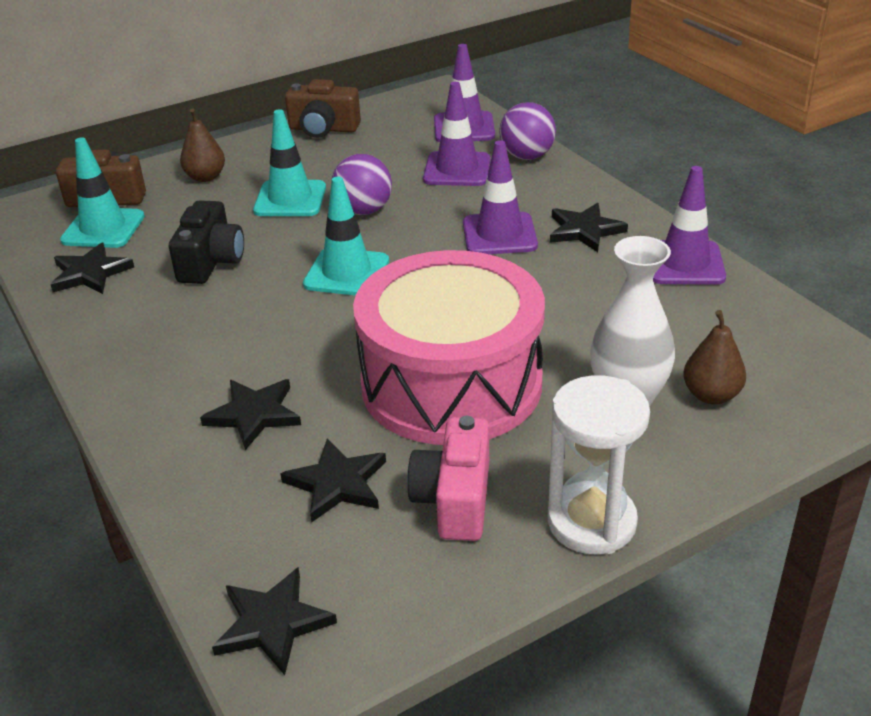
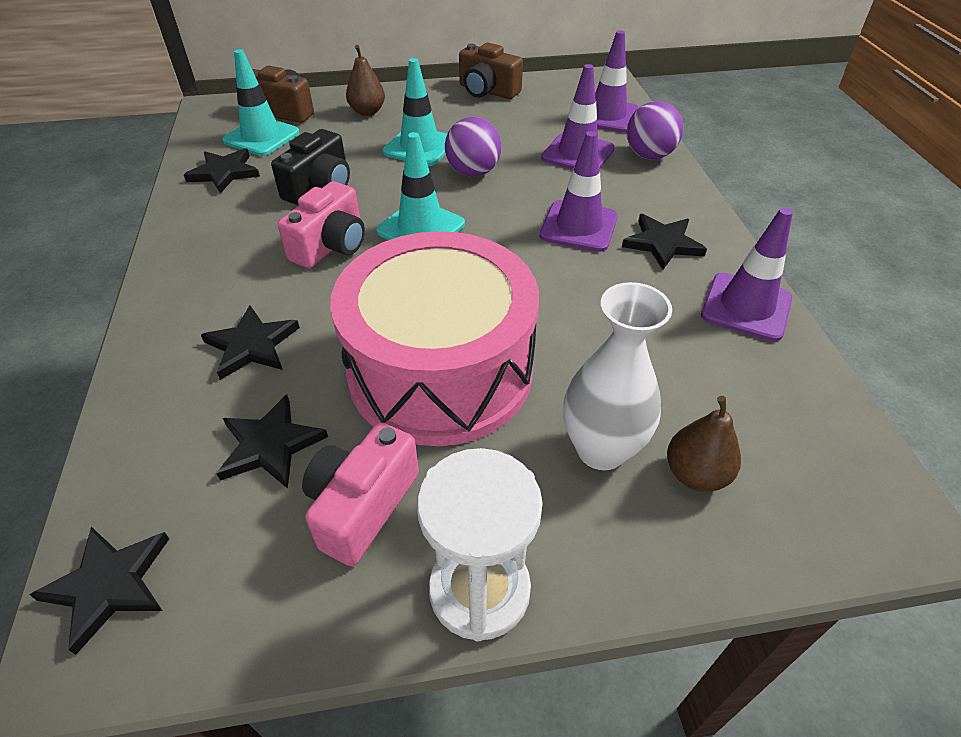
camera: 20 degrees right, 10 degrees up
none -> pink camera [278,181,365,268]

